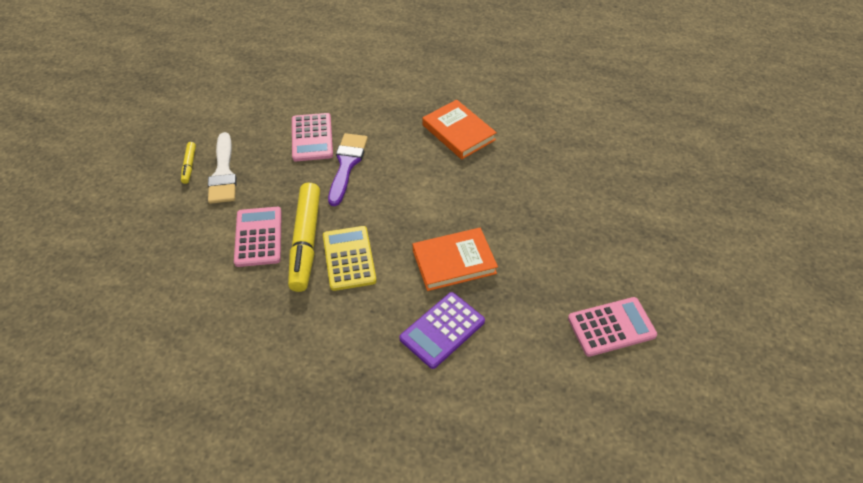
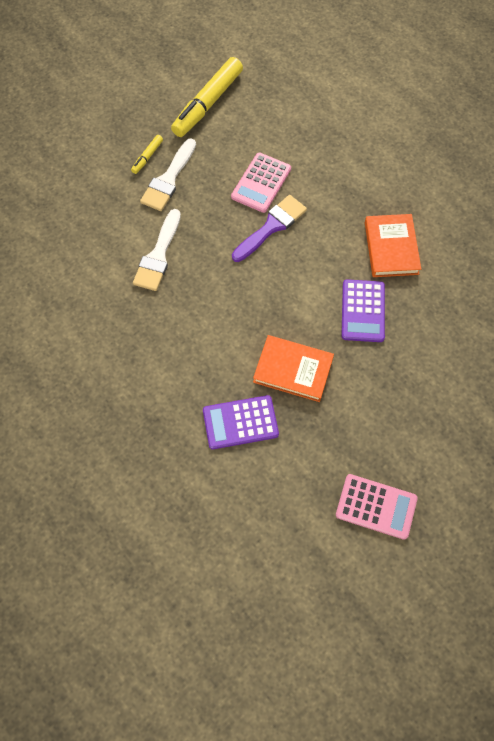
camera: 35 degrees right, 15 degrees up
pink calculator [234,207,282,267] -> white brush [133,209,181,291]
yellow marker [288,183,320,292] -> yellow marker moved to [171,57,243,137]
yellow calculator [323,226,377,291] -> none
none -> purple calculator [341,279,385,342]

